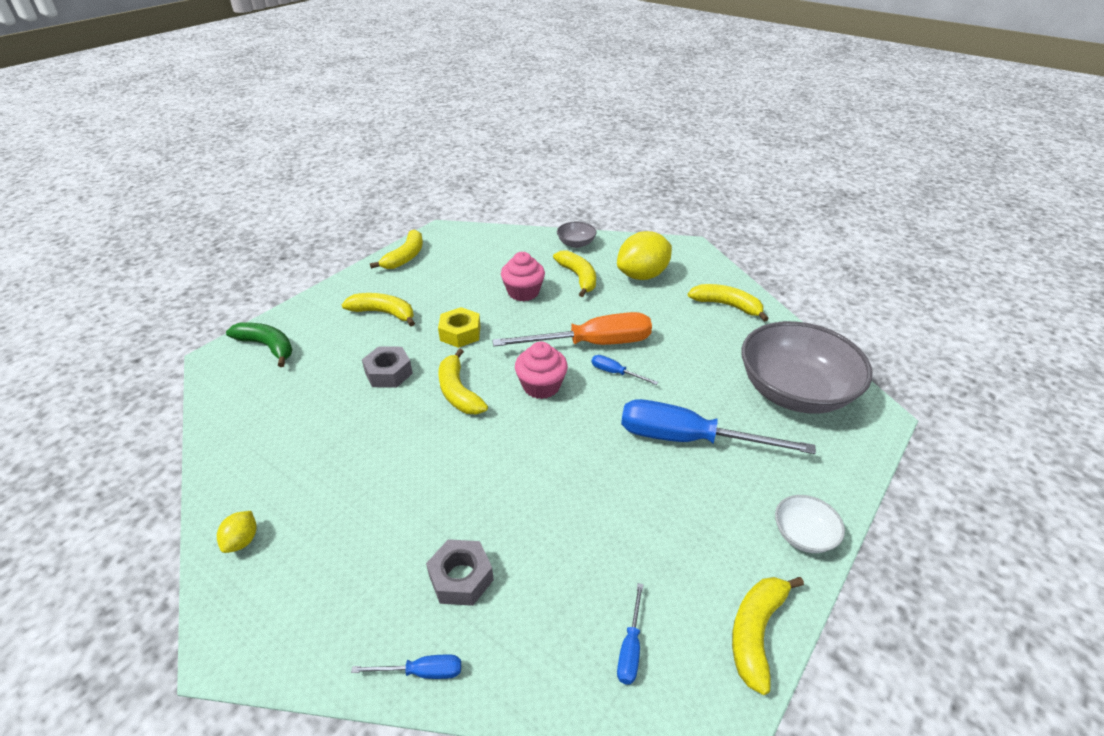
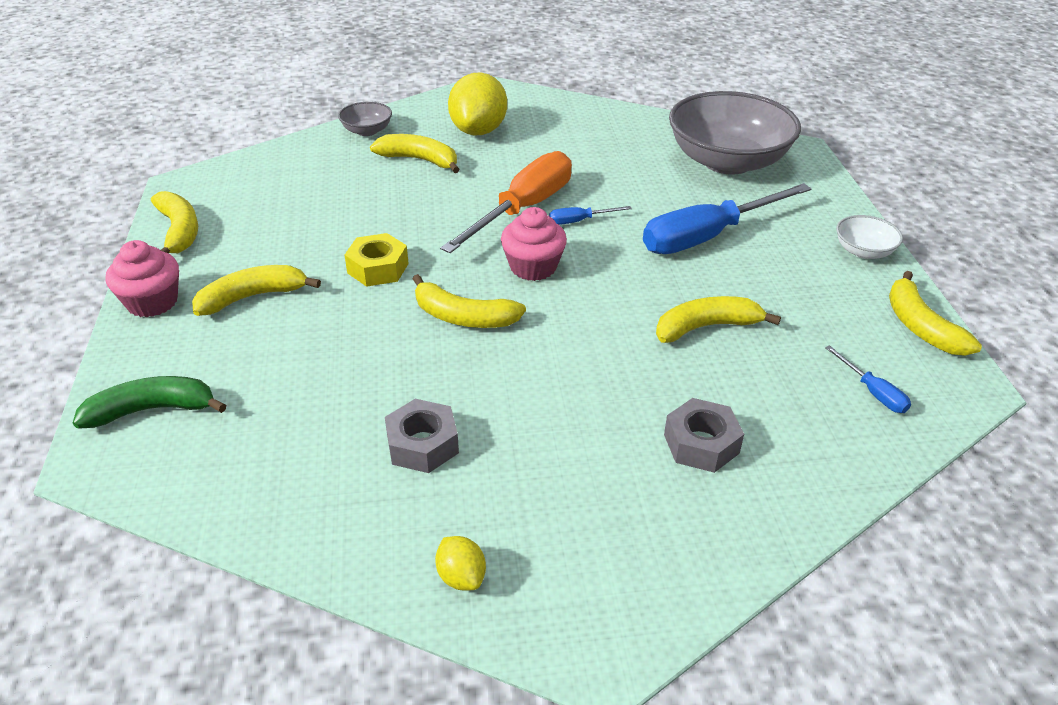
camera: 45 degrees left, 0 degrees up
blue screwdriver [351,654,461,679] -> none
grey nut [362,346,413,388] -> grey nut moved to [385,399,459,473]
pink cupcake [501,252,545,301] -> pink cupcake moved to [105,240,179,317]
yellow banana [688,284,769,322] -> yellow banana moved to [656,296,781,343]

